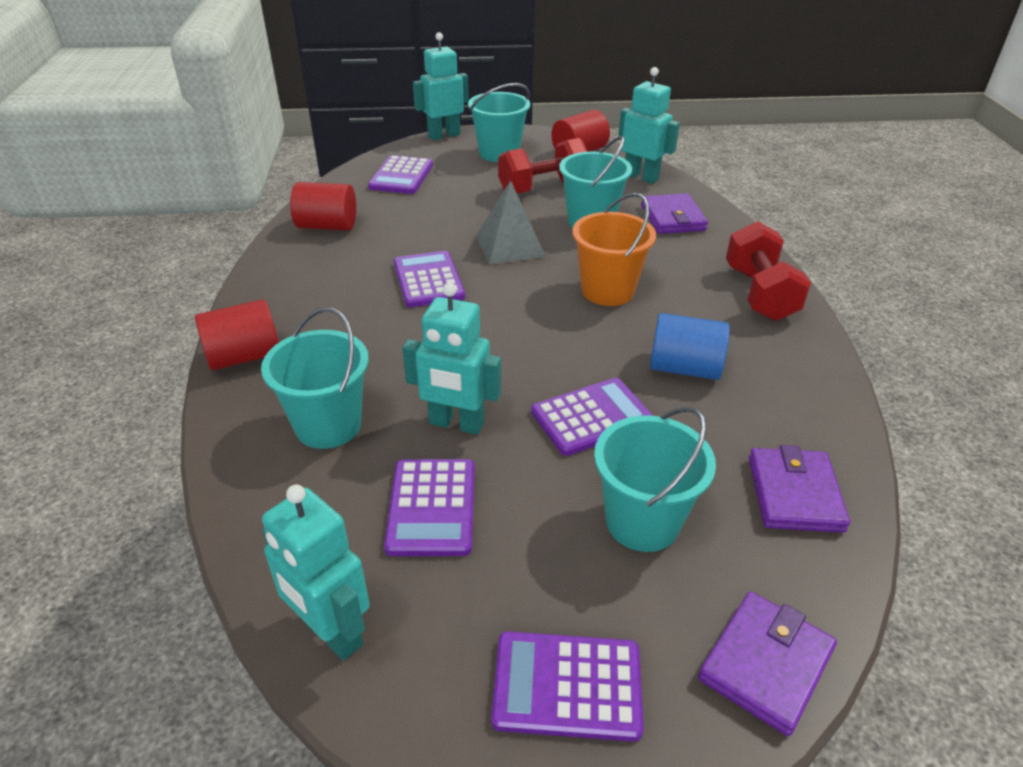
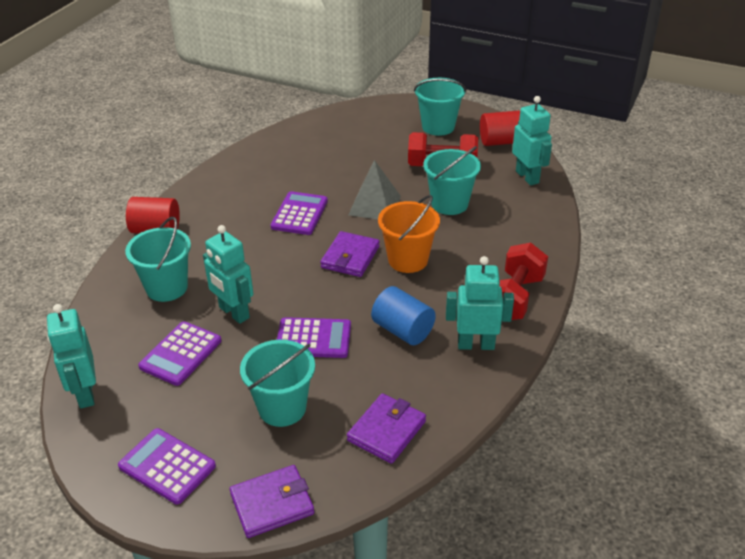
camera: 30 degrees right, 0 degrees up
red cylinder [290,182,356,231] -> none
purple calculator [368,155,433,194] -> none
turquoise robot [413,32,469,140] -> turquoise robot moved to [446,256,514,350]
purple wallet [641,193,708,234] -> purple wallet moved to [320,231,380,277]

